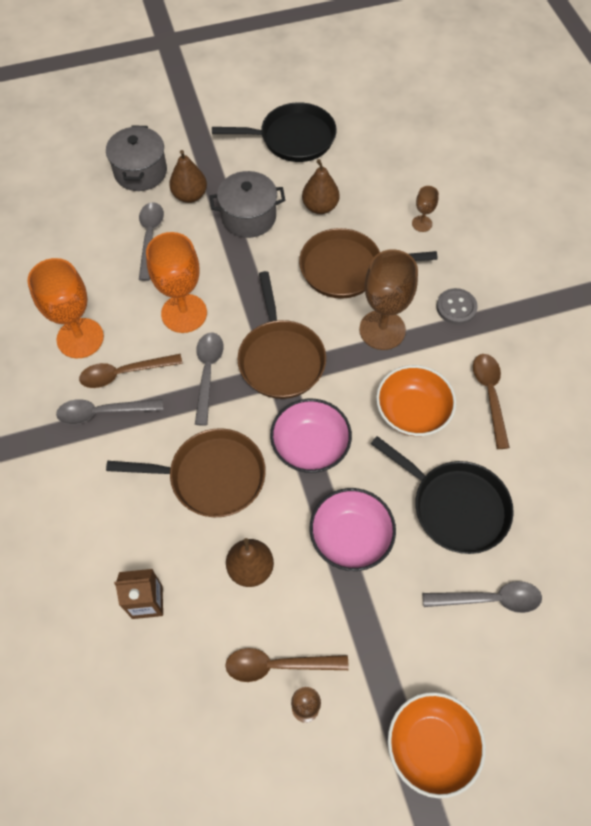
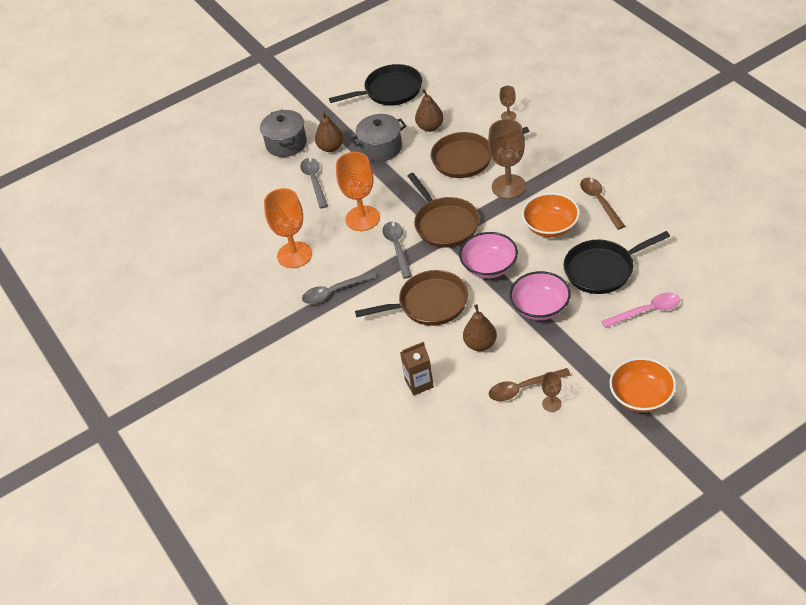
camera: 10 degrees left, 15 degrees down
brown spoon [79,354,183,388] -> none
black pan [371,436,514,554] -> black pan turned 135 degrees clockwise [563,231,670,294]
grey spoon [422,581,542,613] -> pink spoon [602,293,681,328]
grey button [436,288,478,325] -> none

